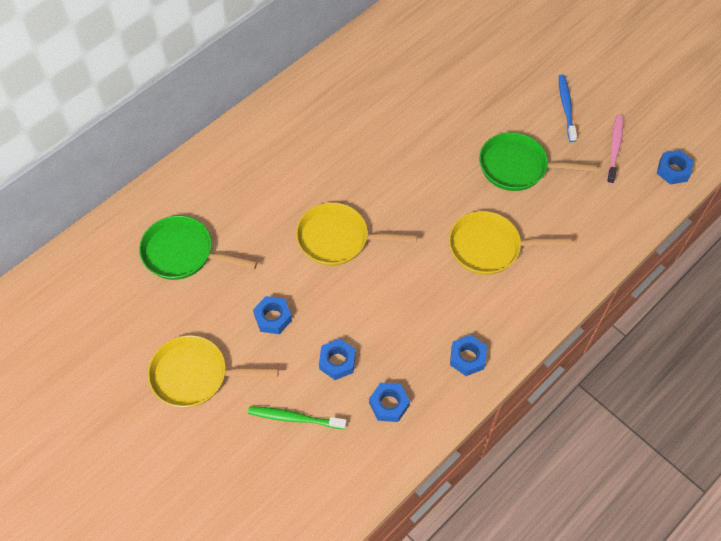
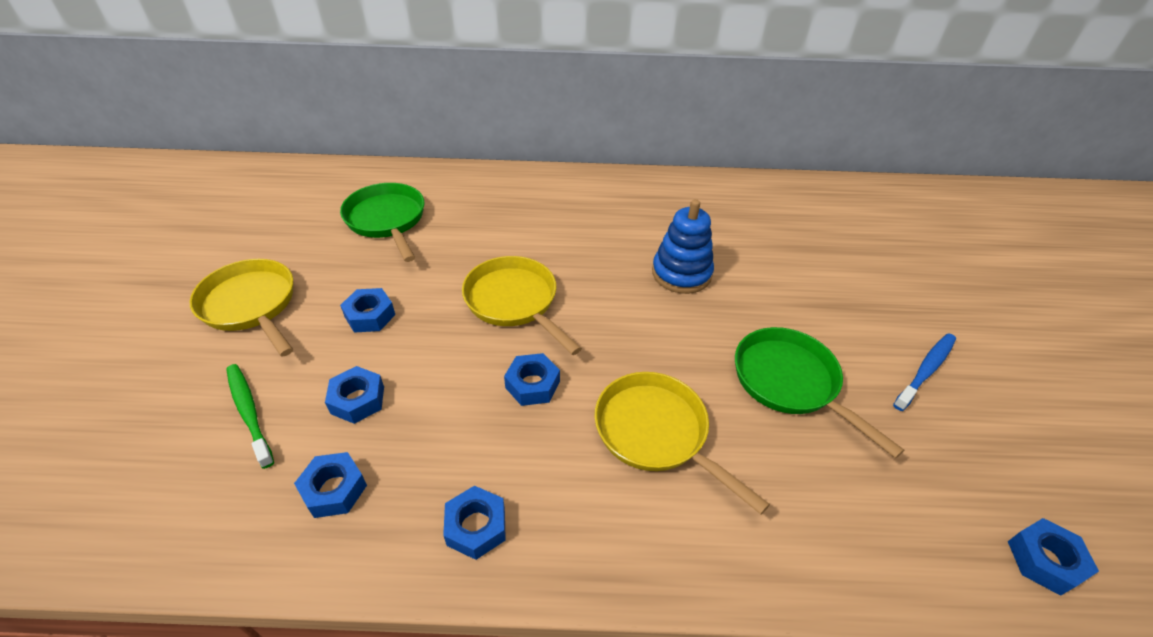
camera: 45 degrees right, 15 degrees down
pink toothbrush [607,115,623,184] -> none
none -> blue nut [504,353,560,406]
none -> blue stacking toy [652,199,714,294]

